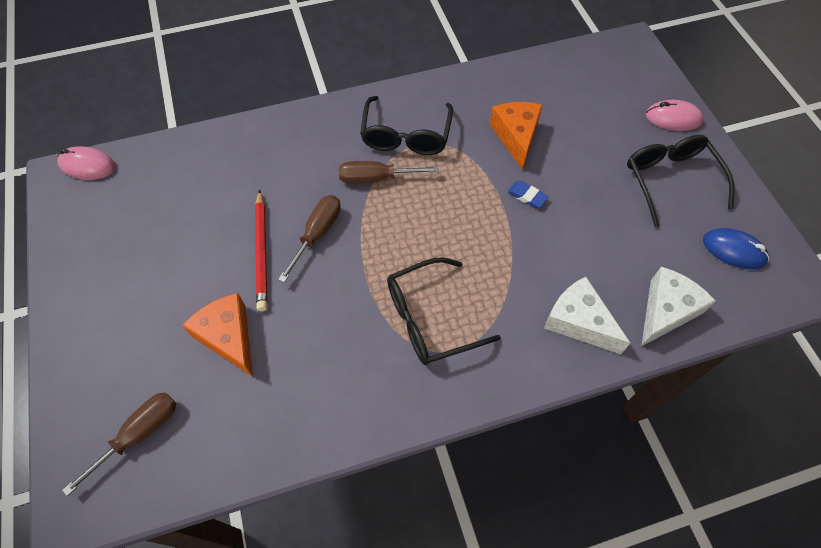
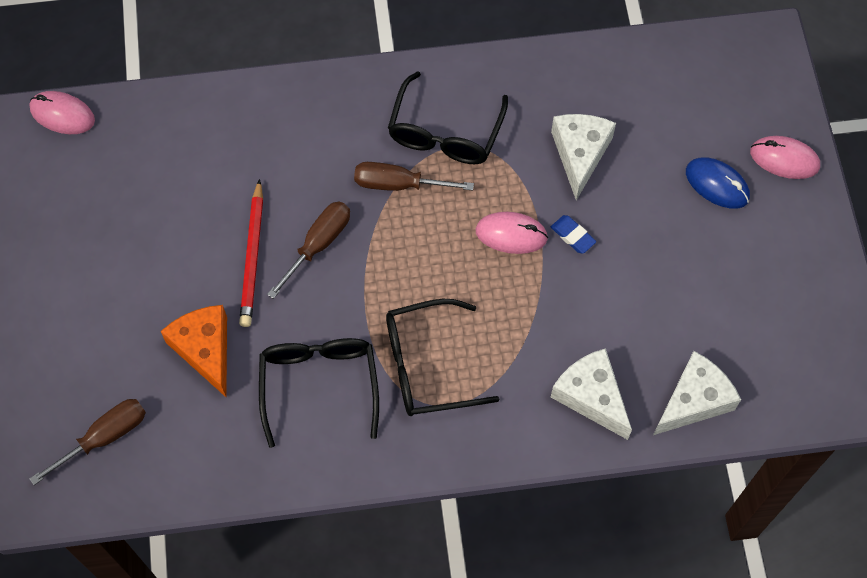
camera: 10 degrees right, 5 degrees up
orange cheese [490,102,543,170] -> white cheese [551,114,616,200]
black glasses [627,135,735,227] -> black glasses moved to [259,338,379,448]
blue mouse [703,228,769,269] -> blue mouse moved to [686,158,750,209]
none -> pink mouse [476,212,548,254]

